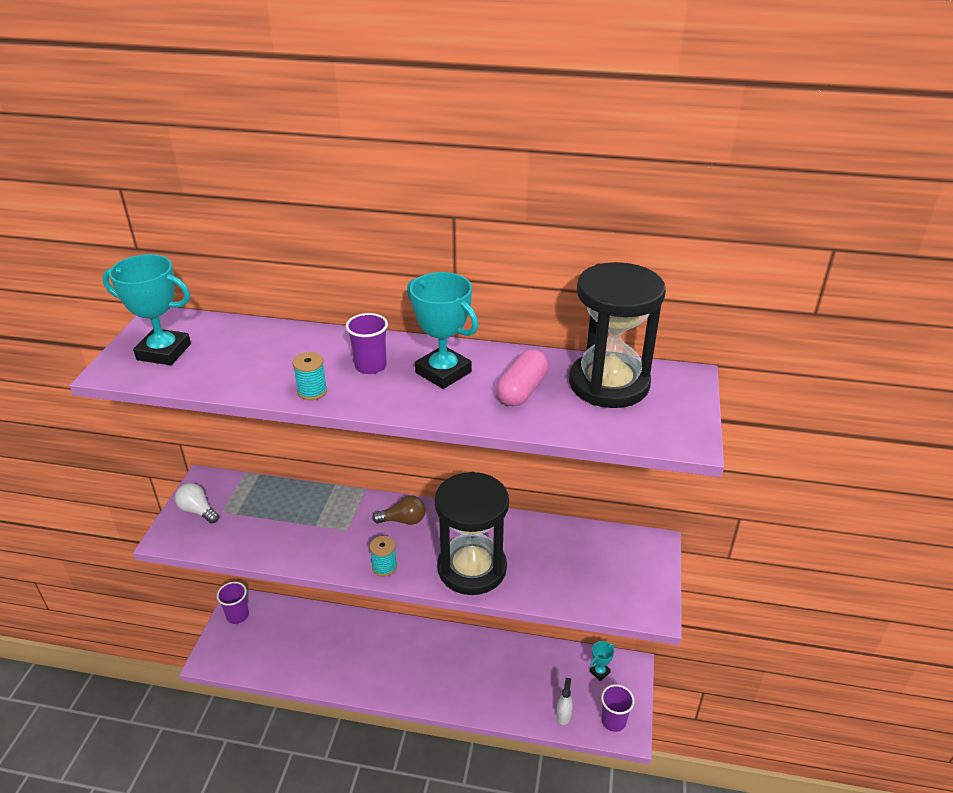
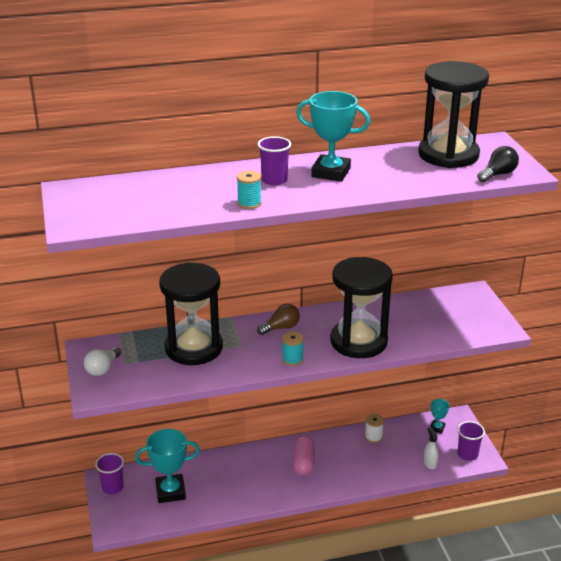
camera: 25 degrees left, 5 degrees down
turquoise trophy [102,254,191,365] -> turquoise trophy moved to [135,429,200,503]
white light bulb [175,483,219,524] -> white light bulb turned 75 degrees counterclockwise [84,347,121,376]
pink capsule [497,349,549,406] -> pink capsule moved to [293,435,315,476]
none -> black hourglass [159,262,223,365]
none -> white spool [365,414,384,443]
none -> black light bulb [478,146,519,182]

